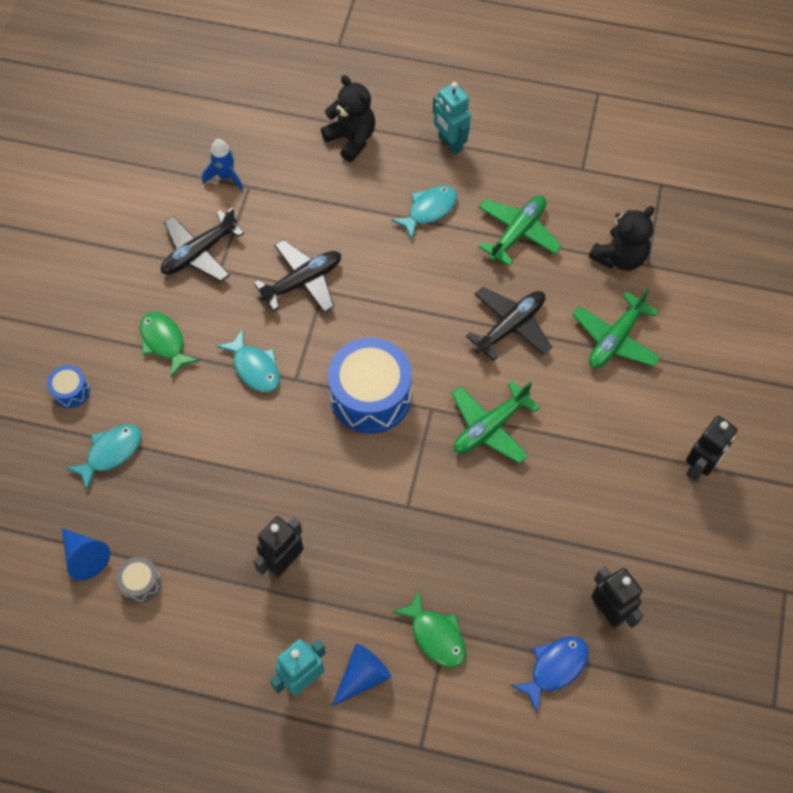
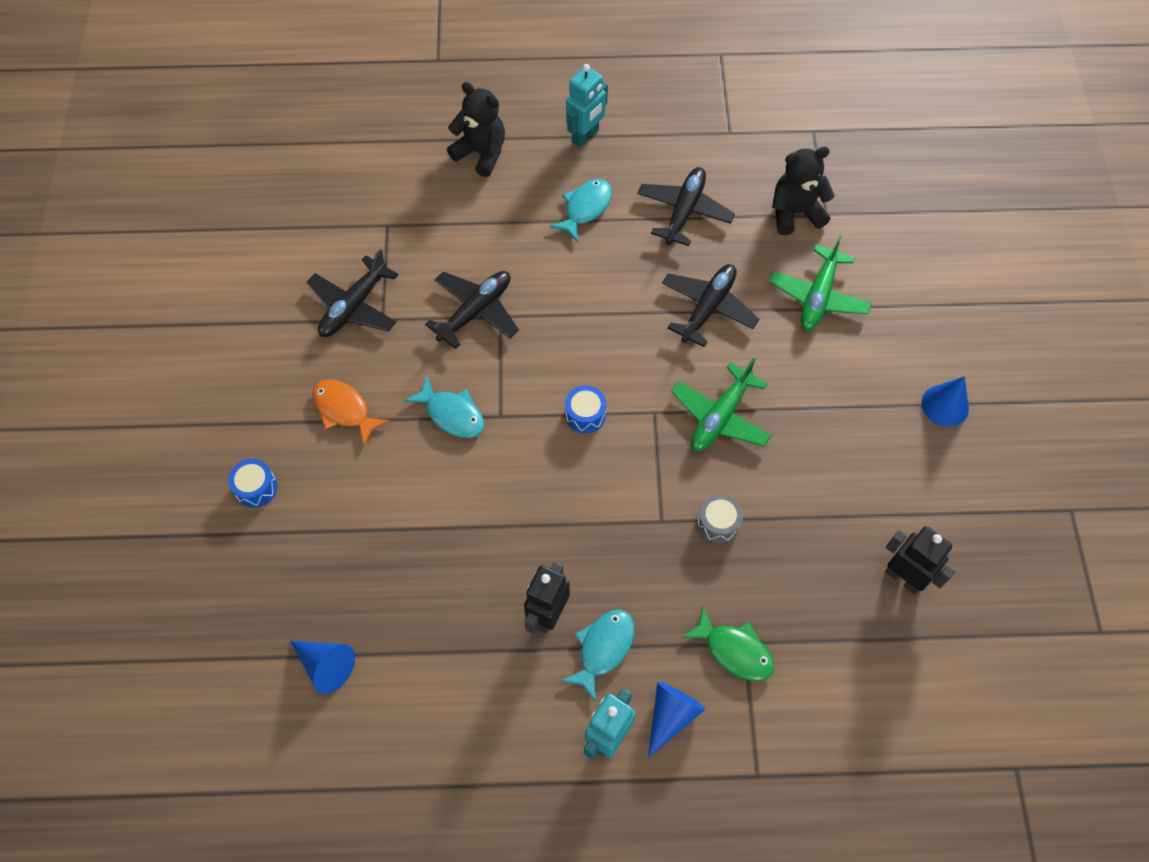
camera: 15 degrees left, 0 degrees up
turquoise fish [66,424,141,490] -> turquoise fish moved to [561,609,634,702]
grey drum [116,557,161,603] -> grey drum moved to [697,494,743,544]
green fish [140,312,199,378] -> orange fish [312,379,390,446]
blue rocket [202,139,243,190] -> none
blue drum [328,338,412,434] -> blue drum [565,386,606,433], size x0.46
turquoise robot [433,82,471,155] -> turquoise robot turned 90 degrees counterclockwise [566,64,608,147]
green plane [479,195,562,266] -> black plane [637,167,735,246]
blue fish [511,636,589,713] -> none
black teddy bear [589,206,654,271] -> black teddy bear turned 135 degrees counterclockwise [772,147,835,235]
black robot [686,416,737,481] -> blue cone [921,376,969,427]

